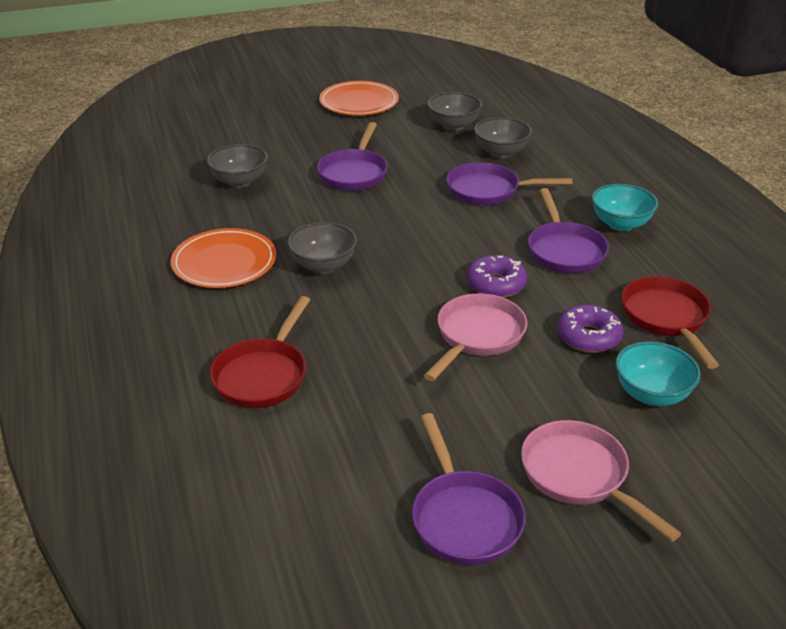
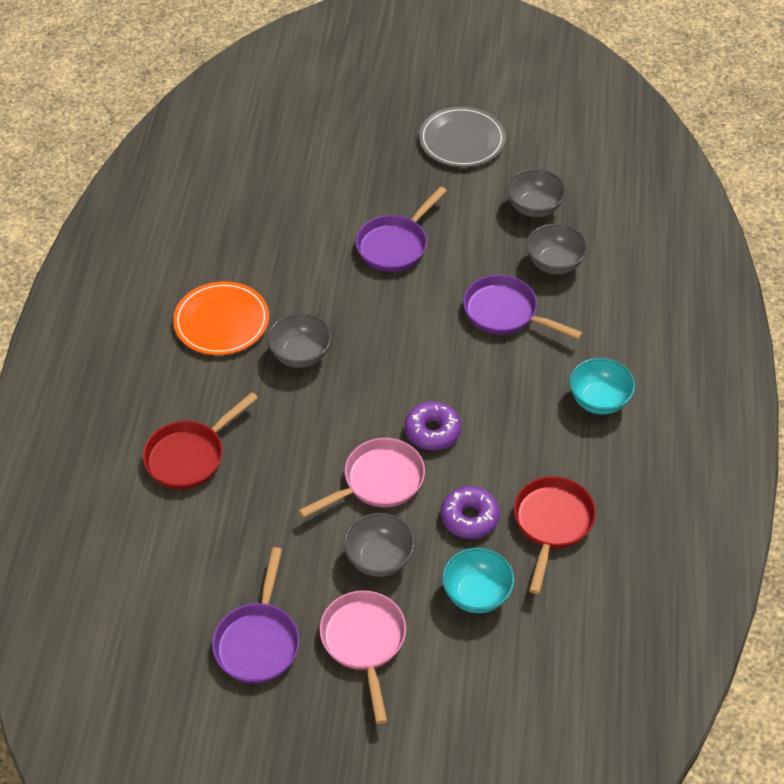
camera: 25 degrees right, 15 degrees up
grey bowl [207,144,268,188] -> grey bowl moved to [344,513,415,577]
orange plate [319,81,399,116] -> grey plate [419,106,506,167]
purple pan [528,188,609,273] -> none

